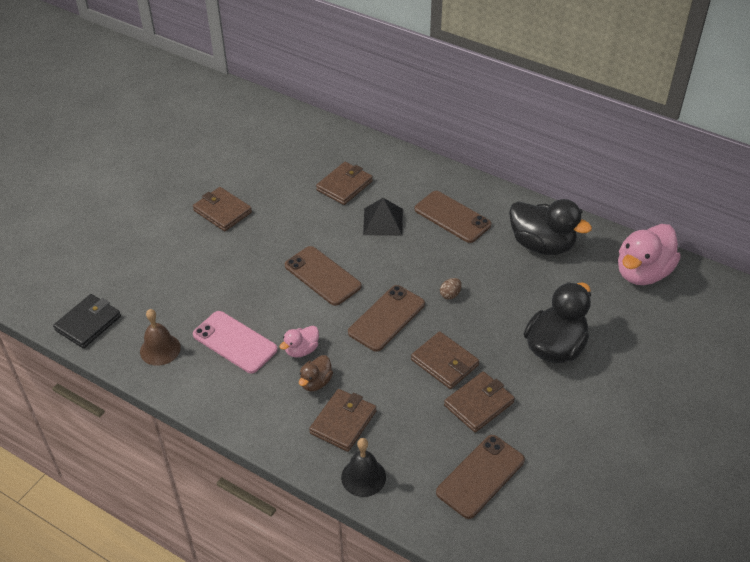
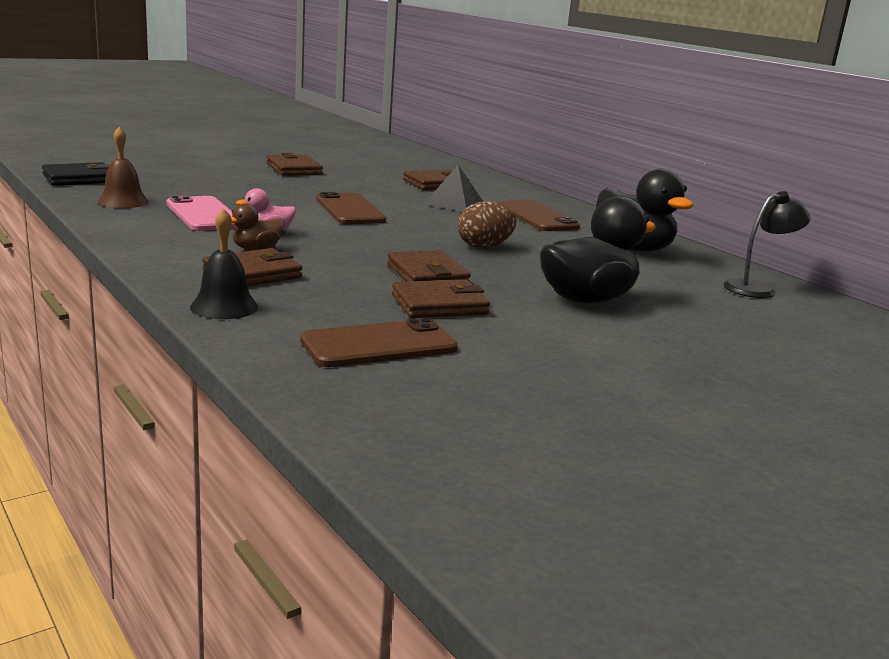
camera: 20 degrees right, 25 degrees down
brown phone [348,285,425,352] -> none
brown egg [440,278,462,299] -> brown egg [458,201,516,248], size x1.83
pink duck [618,224,681,285] -> black lamp [723,191,810,298]

